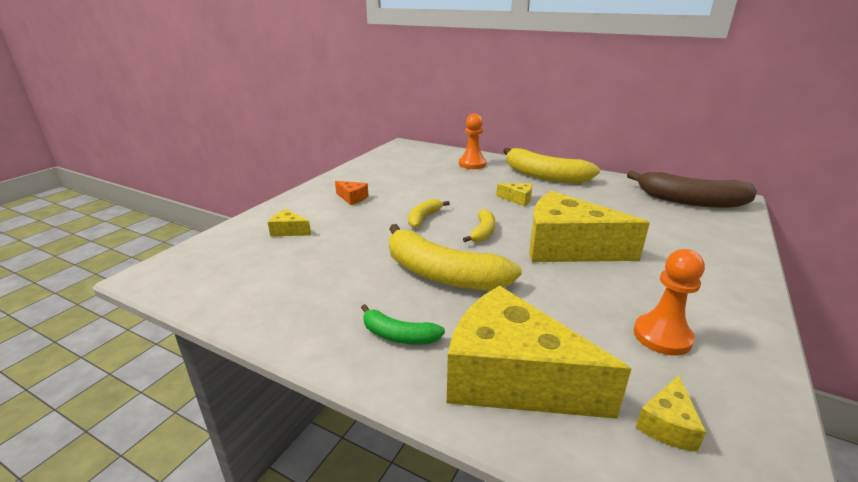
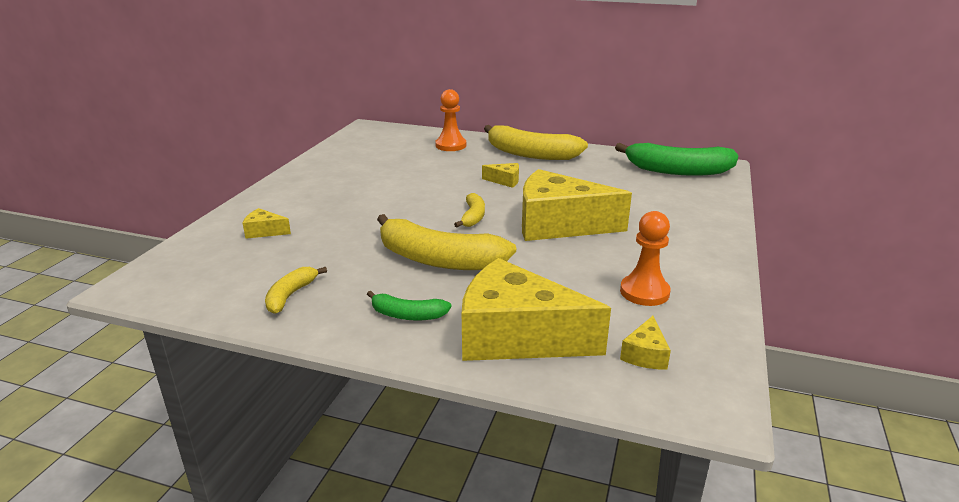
camera: 10 degrees left, 0 degrees up
orange cheese [335,181,368,205] -> none
yellow banana [408,199,450,228] -> yellow banana moved to [265,267,327,314]
brown banana [627,171,757,208] -> green banana [615,143,738,176]

